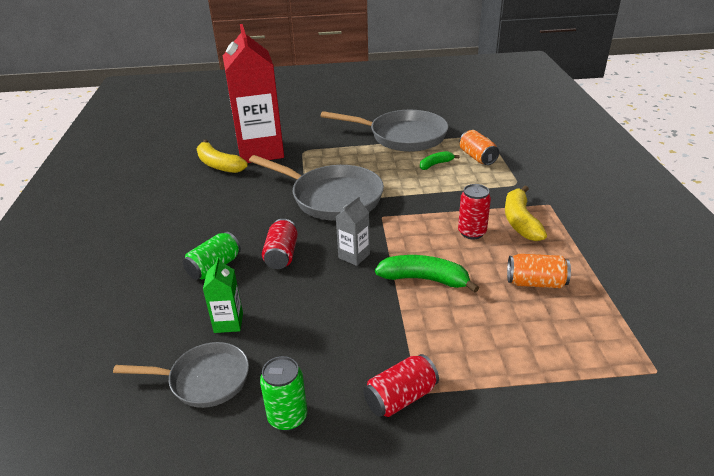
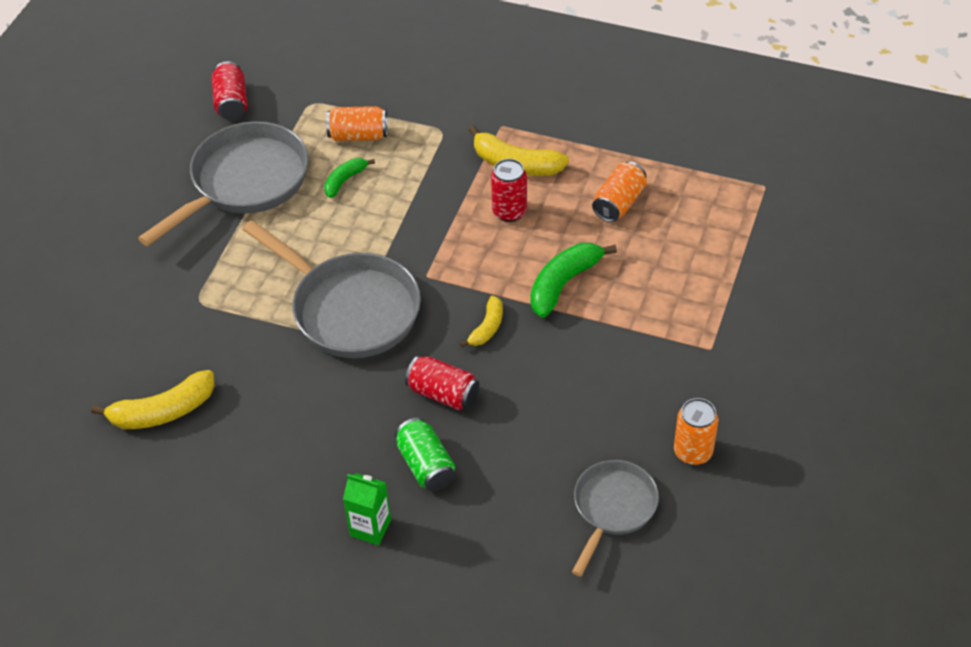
camera: 65 degrees left, 15 degrees up
green carton [203,257,243,333] -> green carton moved to [343,473,391,545]
red carton [223,24,284,163] -> none
grey pan [249,155,384,221] -> grey pan turned 75 degrees clockwise [242,220,421,358]
green can [260,356,307,431] -> orange can [674,398,718,465]
grey carton [335,196,370,266] -> yellow banana [460,296,503,348]
red can [363,354,439,417] -> red can moved to [212,61,248,120]
green banana [420,151,459,170] -> green banana turned 45 degrees clockwise [324,158,375,198]

